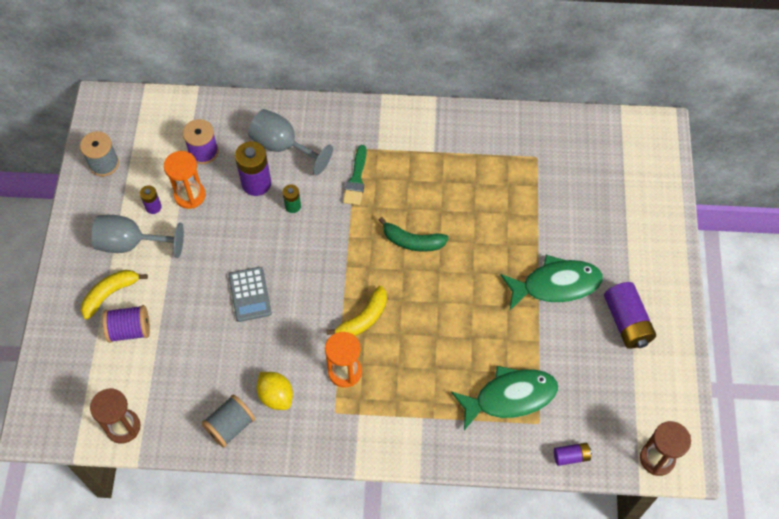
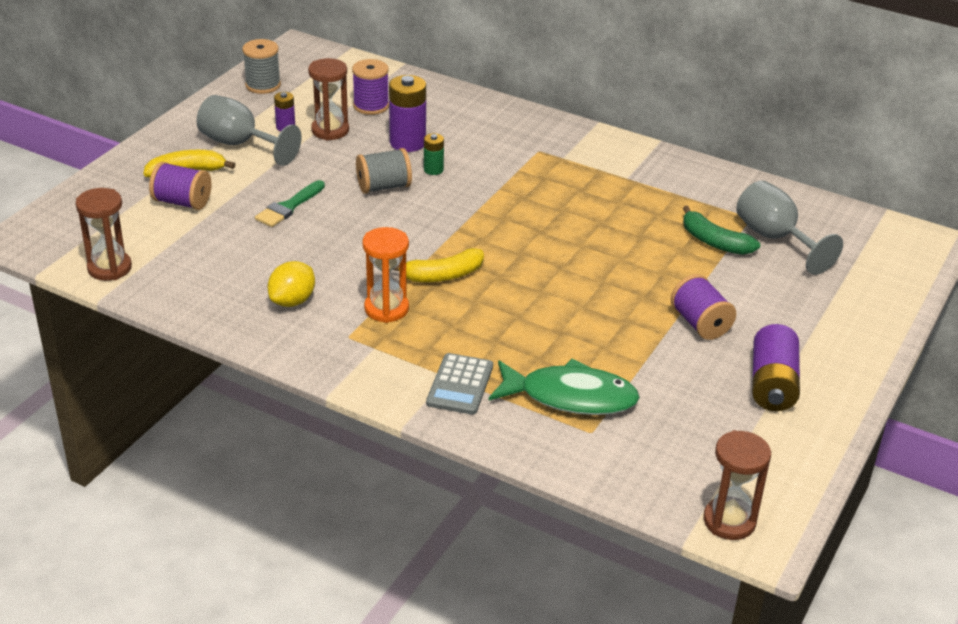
camera: 25 degrees right, 25 degrees down
orange hourglass [164,151,206,209] -> brown hourglass [308,58,349,141]
grey spool [201,394,255,448] -> grey spool moved to [356,148,412,194]
grey calculator [229,267,272,322] -> grey calculator moved to [426,353,493,415]
grey goblet [248,109,333,176] -> grey goblet moved to [736,180,843,275]
yellow lemon [257,372,293,410] -> yellow lemon turned 45 degrees clockwise [268,261,315,307]
green brush [343,145,367,205] -> green brush moved to [255,180,325,227]
green banana [379,217,449,252] -> green banana moved to [683,206,760,255]
green fish [500,255,603,310] -> purple spool [671,274,736,340]
purple battery [554,443,592,466] -> none

